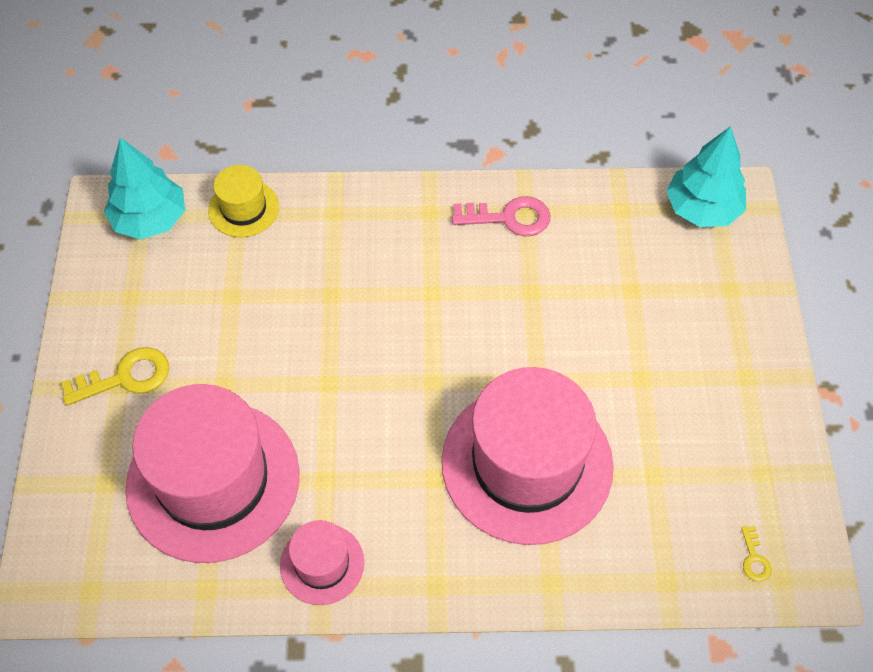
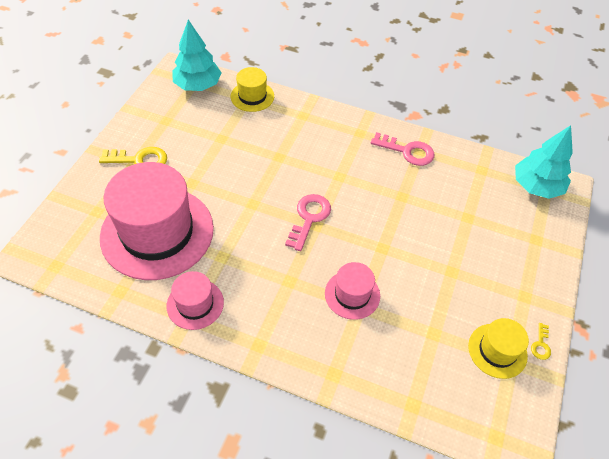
camera: 20 degrees right, 5 degrees down
pink hat [441,367,614,545] -> pink hat [325,262,380,320], size x0.47
yellow key [741,526,772,582] -> yellow key moved to [531,323,551,360]
none -> pink key [285,194,331,251]
none -> yellow hat [468,318,529,379]

